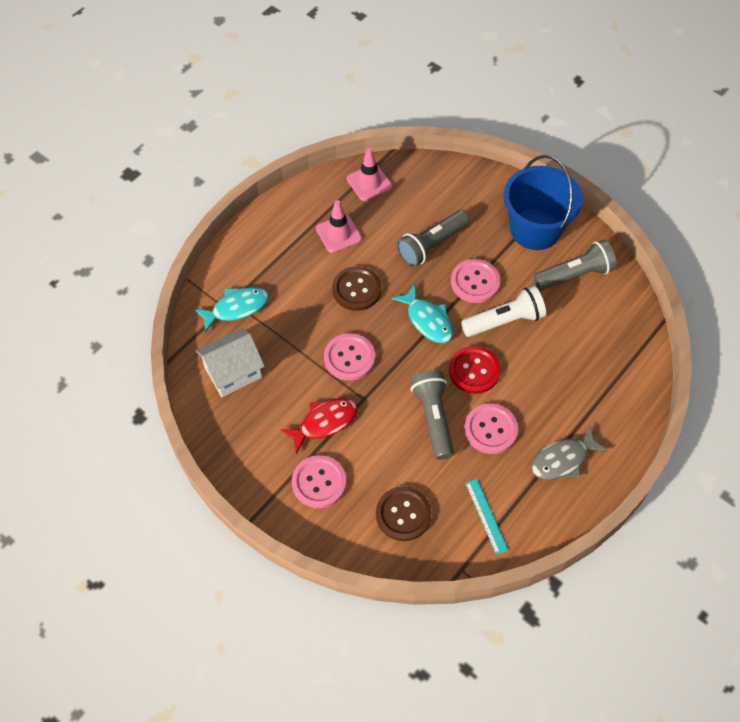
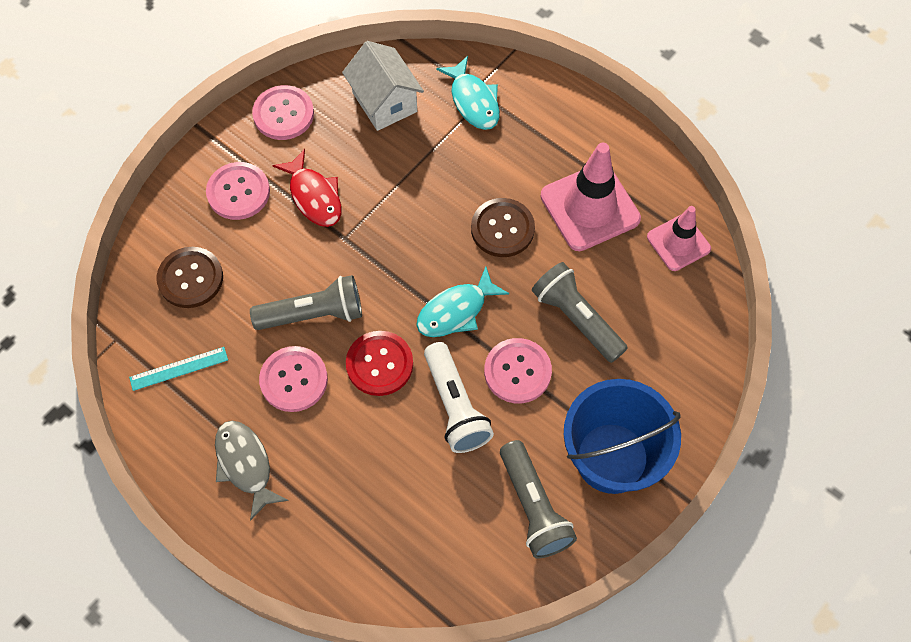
camera: 90 degrees right, 5 degrees up
pink traffic cone [316,200,362,253] -> pink traffic cone [540,143,641,251], size x1.62
pink button [324,333,375,381] -> pink button moved to [252,85,314,140]

